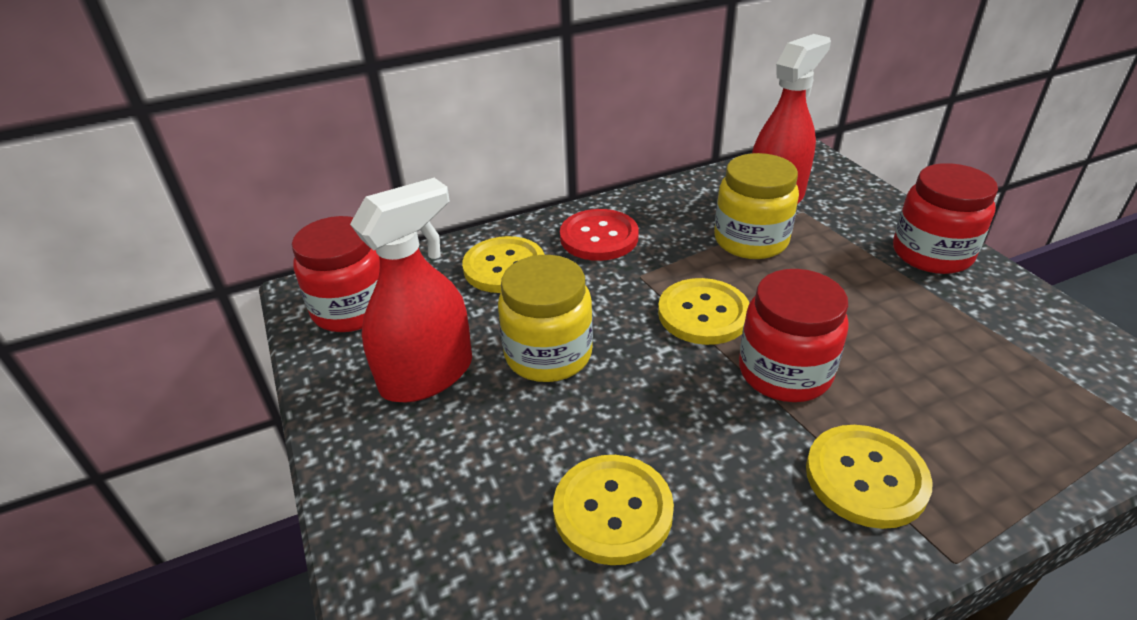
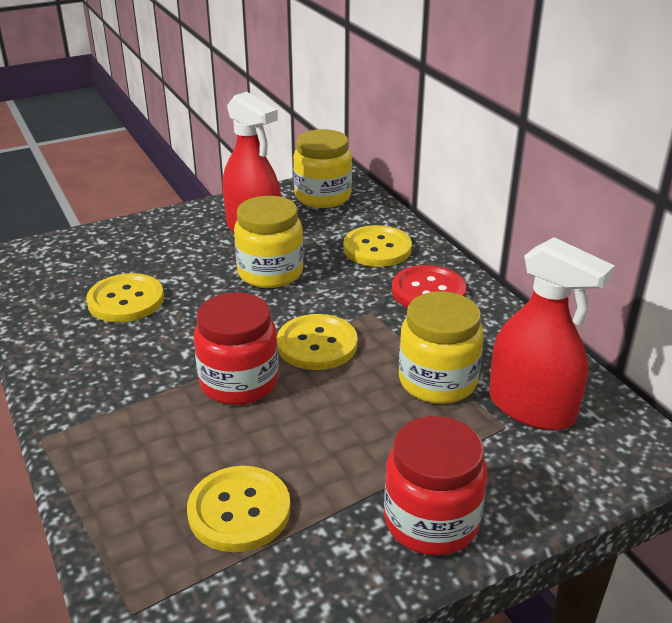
camera: 85 degrees right, 5 degrees down
red jar [292,216,380,332] -> yellow jar [293,129,352,208]
yellow button [806,425,933,529] -> yellow button moved to [187,466,291,552]

